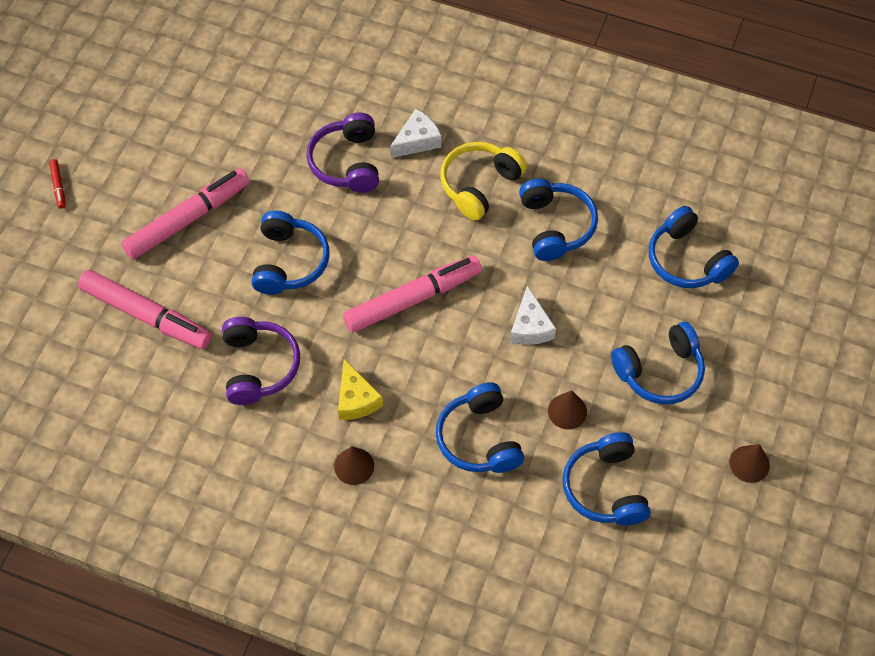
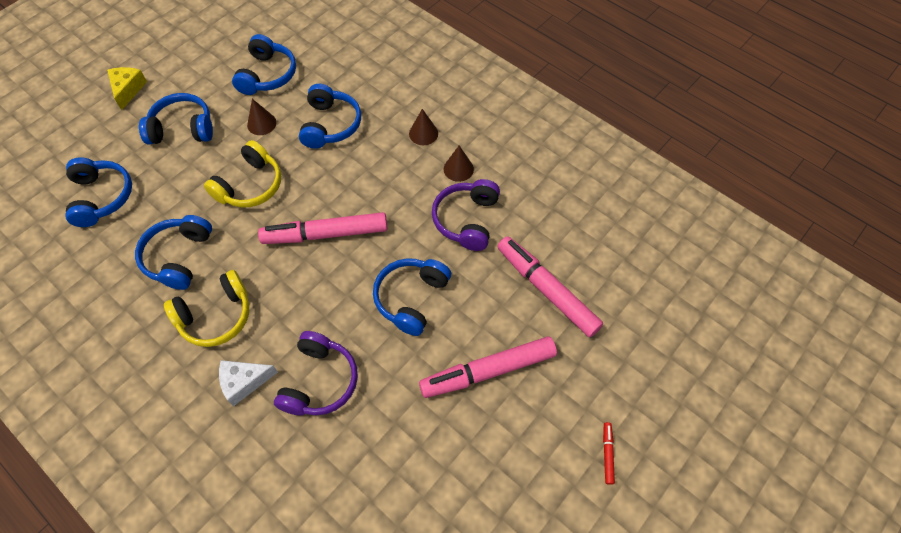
camera: 160 degrees left, 0 degrees up
yellow cheese [338,359,383,420] -> yellow cheese moved to [107,67,147,110]
white cheese [510,286,556,345] -> yellow headphones [204,140,281,208]
brown cone [730,444,770,483] -> brown cone moved to [444,146,474,182]

